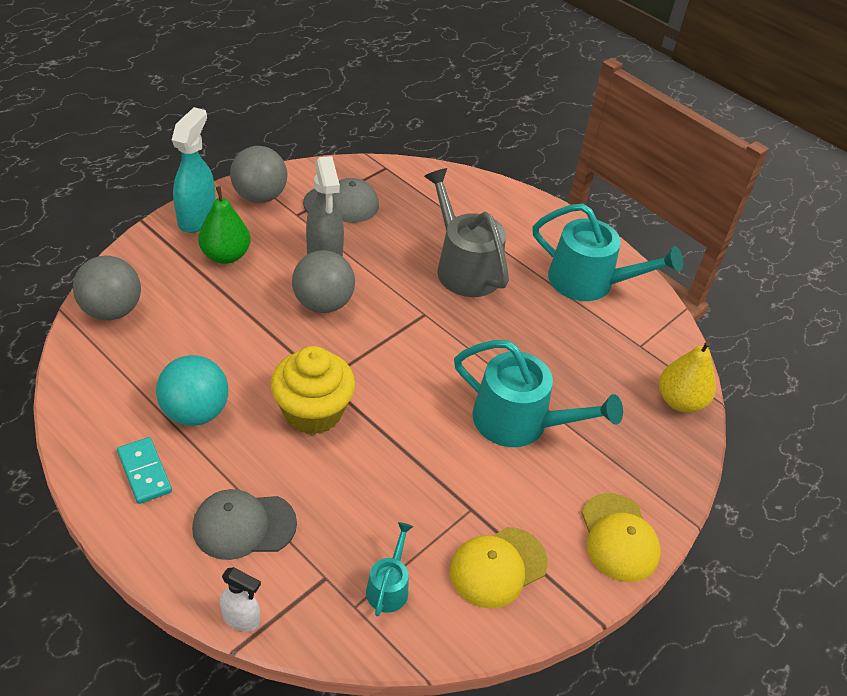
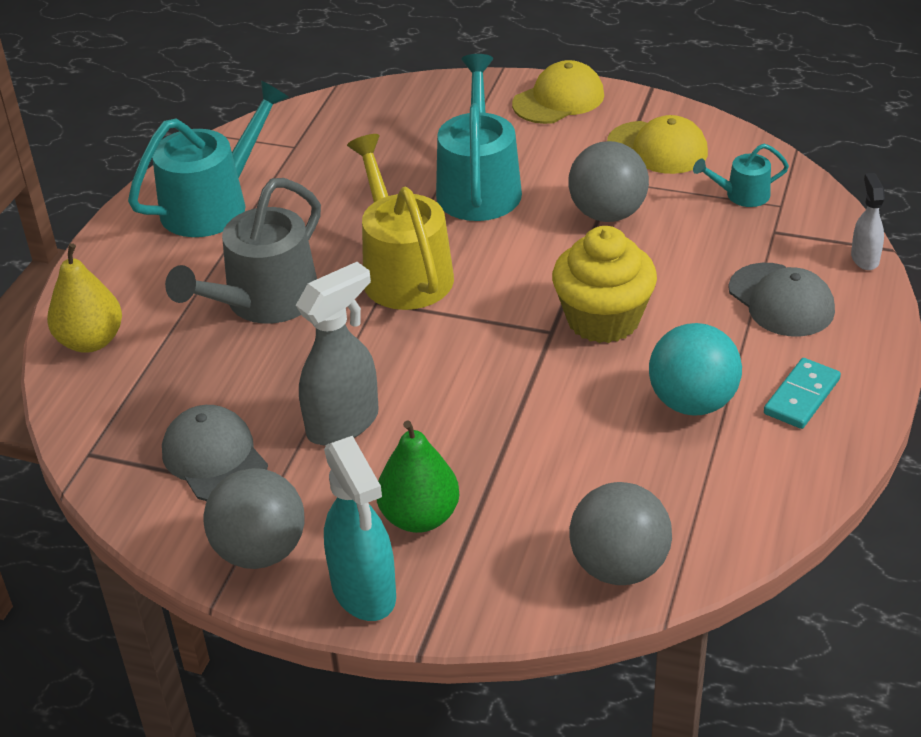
camera: 110 degrees left, 5 degrees down
turquoise spray bottle [172,107,216,233] -> turquoise spray bottle turned 105 degrees counterclockwise [324,436,396,621]
grey ball [292,250,355,313] -> grey ball moved to [568,141,649,222]
turquoise watering can [532,203,683,301] -> turquoise watering can turned 45 degrees clockwise [128,80,289,237]
yellow pear [659,341,716,413] -> yellow pear moved to [47,243,122,353]
none -> yellow watering can [347,134,454,310]

